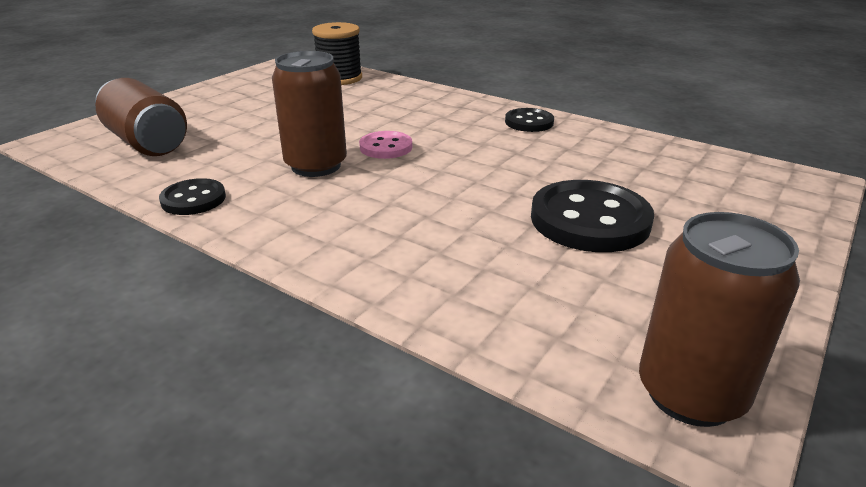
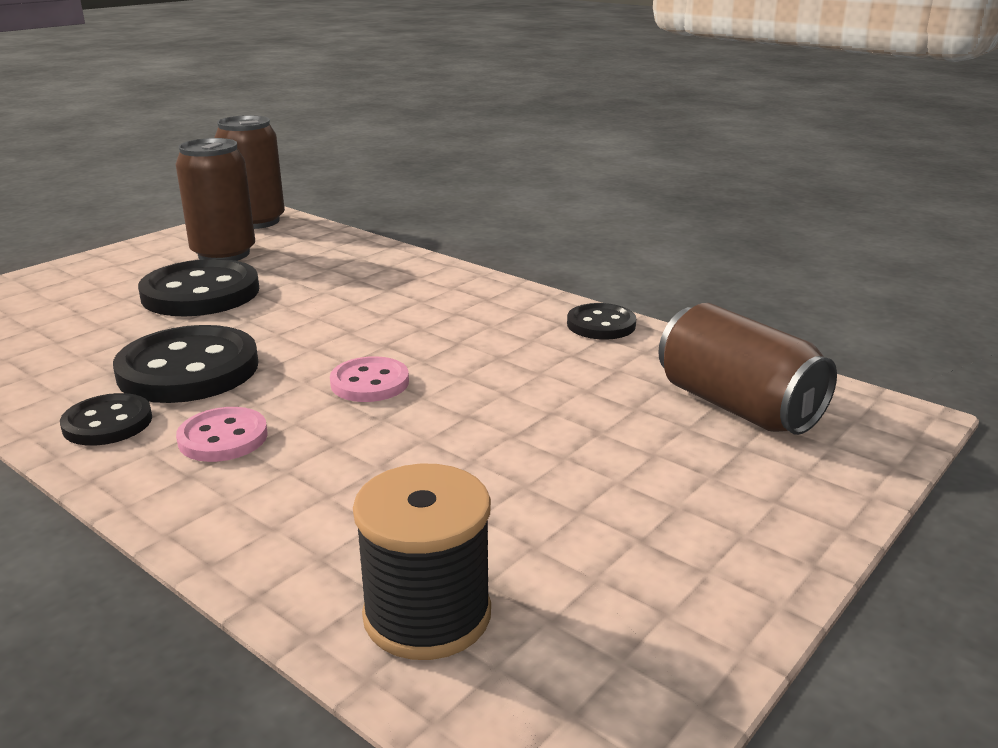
camera: 175 degrees left, 5 degrees down
brown can [272,51,347,177] -> brown can moved to [176,138,255,261]
none -> black button [113,325,259,403]
none -> pink button [176,407,268,462]

